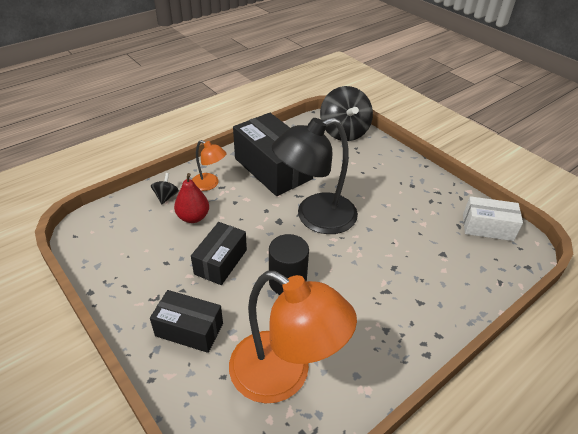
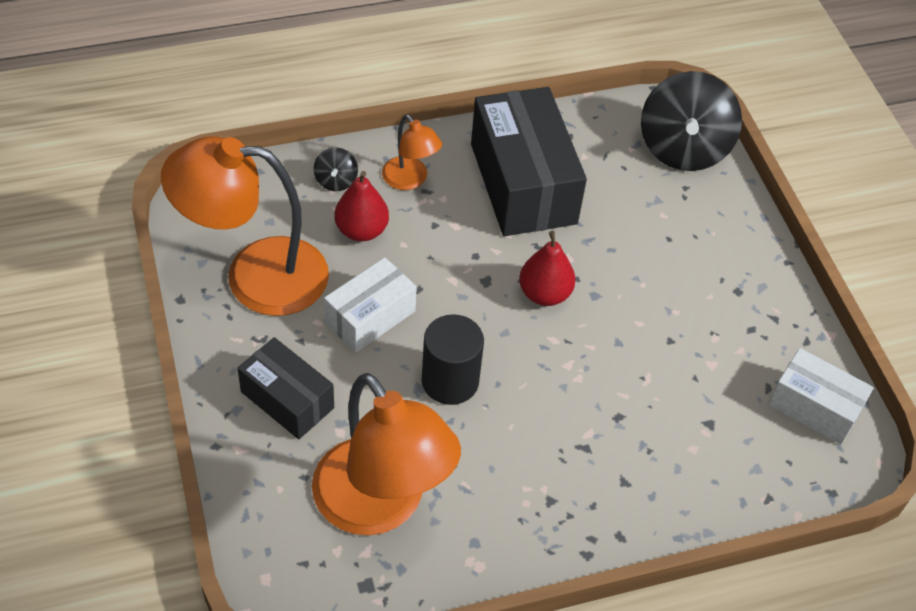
camera: 20 degrees right, 10 degrees up
black spinning top [151,173,179,204] -> black spinning top turned 150 degrees clockwise [313,147,358,191]
black box [191,222,247,285] -> white box [324,257,417,352]
black lamp [272,118,358,234] -> red pear [519,231,575,306]
none -> orange lamp [161,136,329,316]

